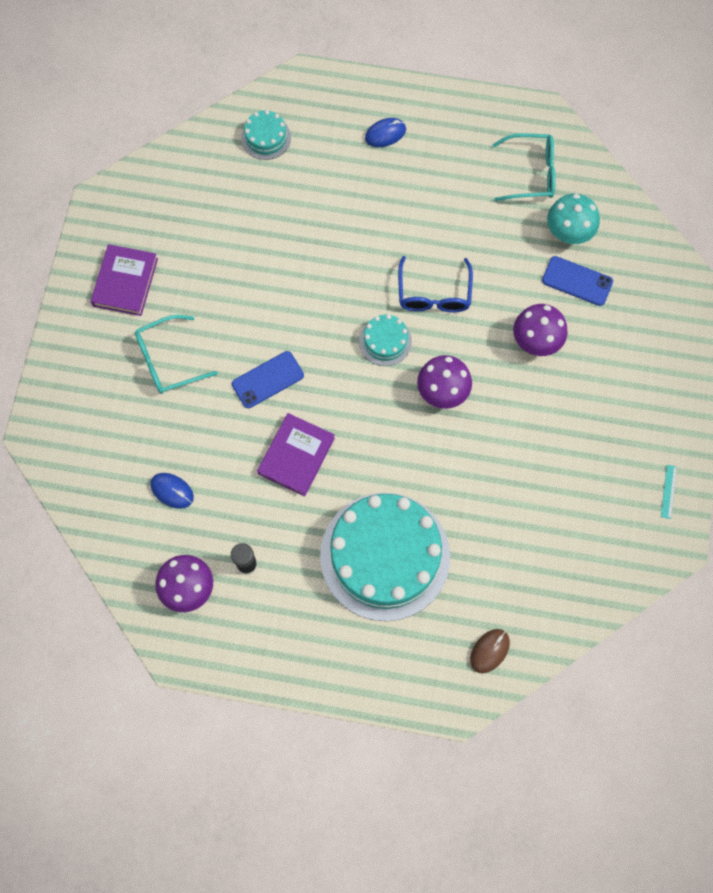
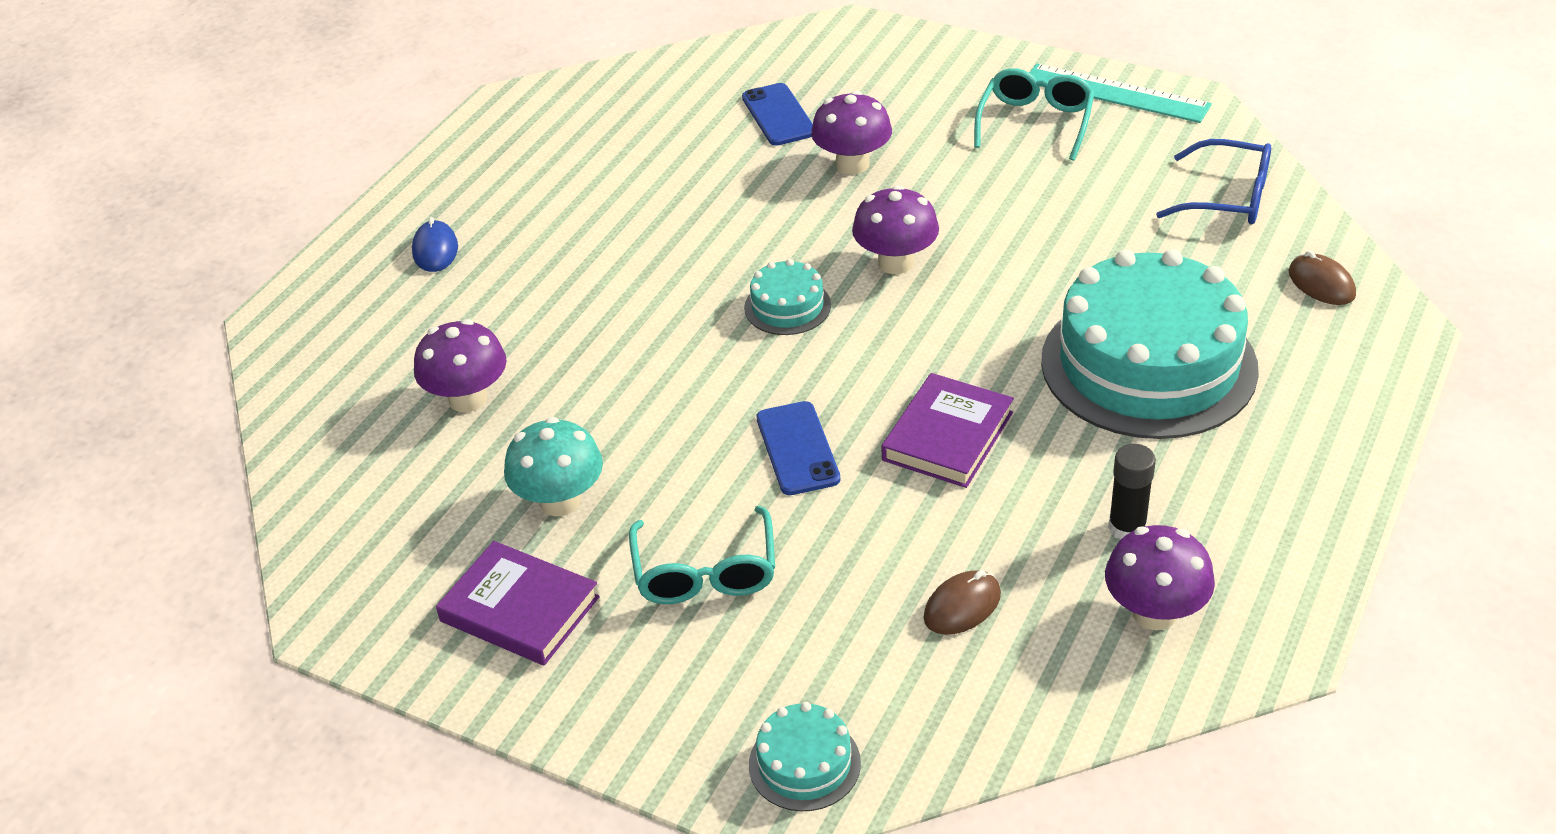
camera: 70 degrees left, 30 degrees down
blue mouse [150,473,194,509] -> brown mouse [923,570,1001,635]
turquoise cake [241,110,291,160] -> turquoise cake moved to [749,702,861,812]
purple book [257,413,335,496] -> purple book turned 75 degrees clockwise [882,373,1014,488]
blue glasses [398,256,473,312] -> blue glasses moved to [1156,139,1271,224]
turquoise glasses [492,133,556,201] -> turquoise glasses moved to [974,68,1095,161]
blue phone [542,256,613,306] -> blue phone turned 60 degrees counterclockwise [742,83,813,146]
turquoise mushroom [547,194,600,244] -> turquoise mushroom moved to [504,417,603,517]
turquoise ruler [661,465,677,519] -> turquoise ruler [1030,64,1212,123], size x2.41
none -> purple mushroom [414,319,507,412]

